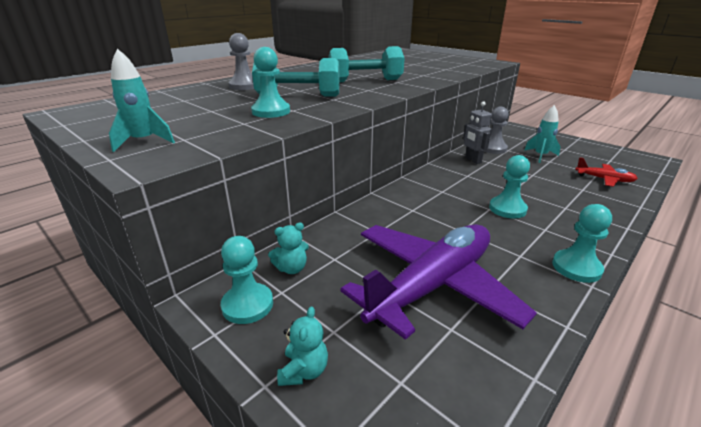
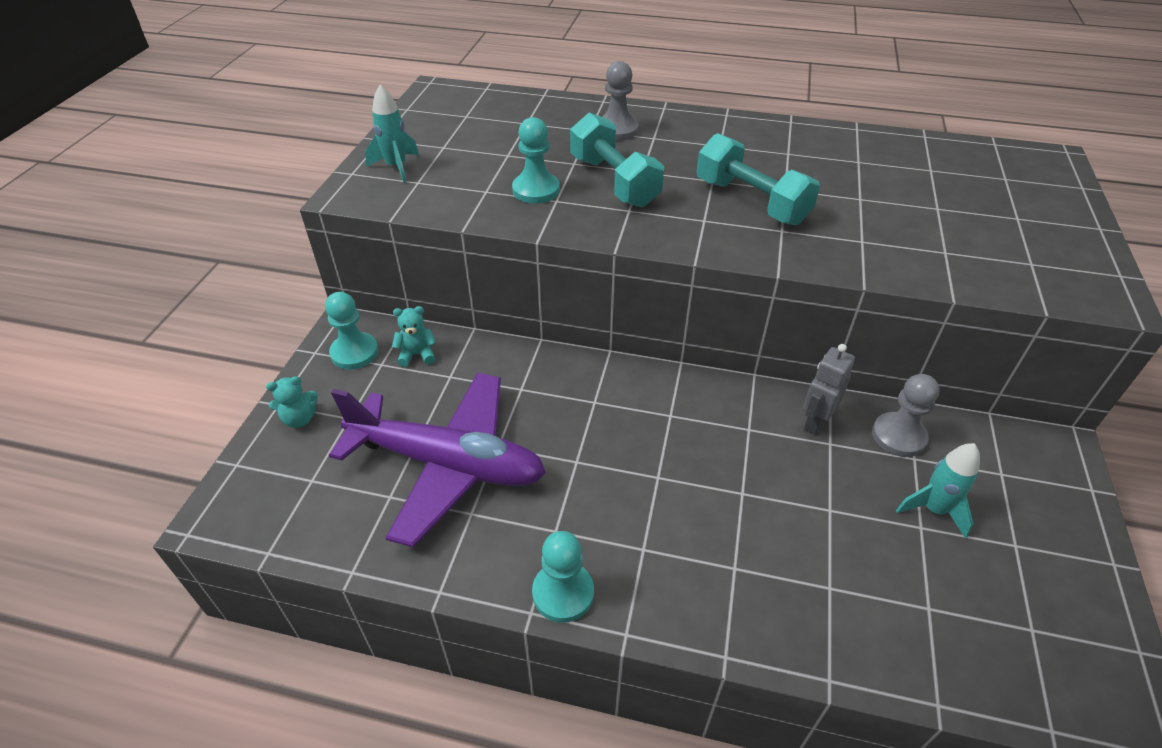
camera: 60 degrees right, 15 degrees up
turquoise teddy bear [268,223,309,274] -> turquoise teddy bear turned 135 degrees clockwise [392,306,436,367]
turquoise pawn [489,155,530,218] -> none
red plane [575,157,638,187] -> none

